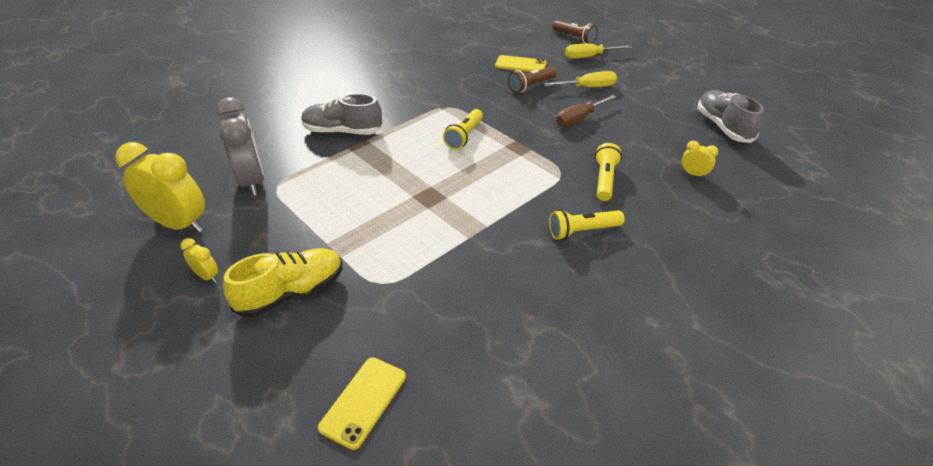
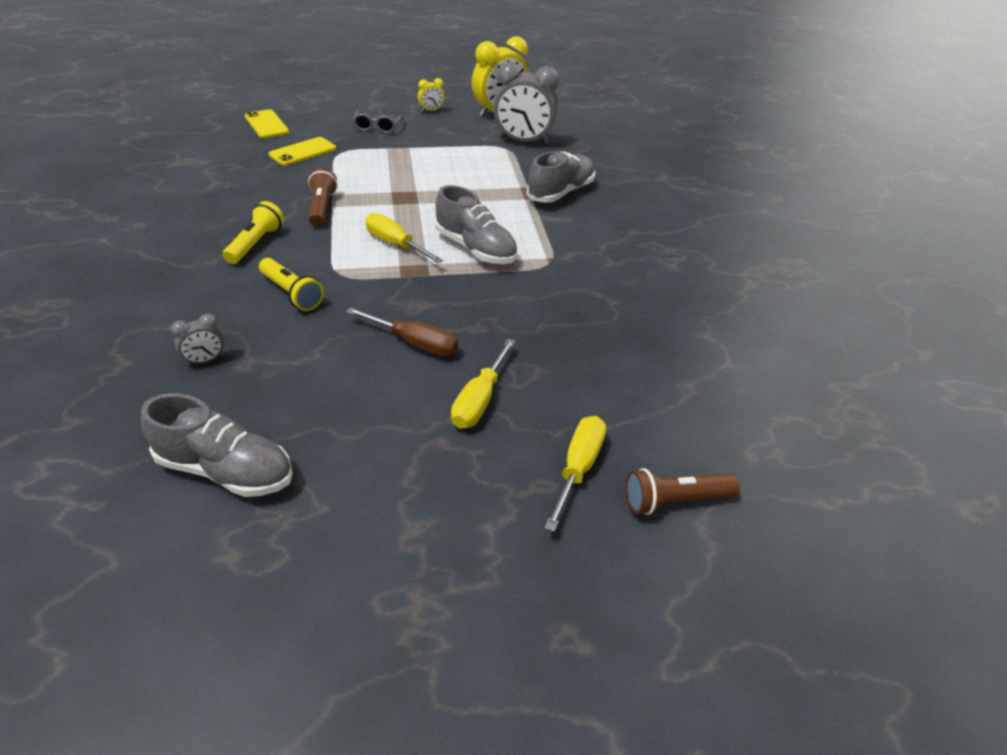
camera: 120 degrees right, 0 degrees up
yellow shoe [223,248,343,317] -> grey glasses [352,110,404,133]
yellow flashlight [443,109,483,150] -> grey shoe [435,185,518,264]
yellow phone [495,55,547,72] -> yellow phone moved to [269,137,336,166]
brown flashlight [508,67,557,93] -> brown flashlight moved to [308,168,338,227]
brown screwdriver [556,95,617,127] -> brown screwdriver turned 120 degrees clockwise [346,307,458,356]
yellow clock [682,141,718,178] -> grey clock [171,314,224,366]
none -> yellow screwdriver [365,213,443,264]

